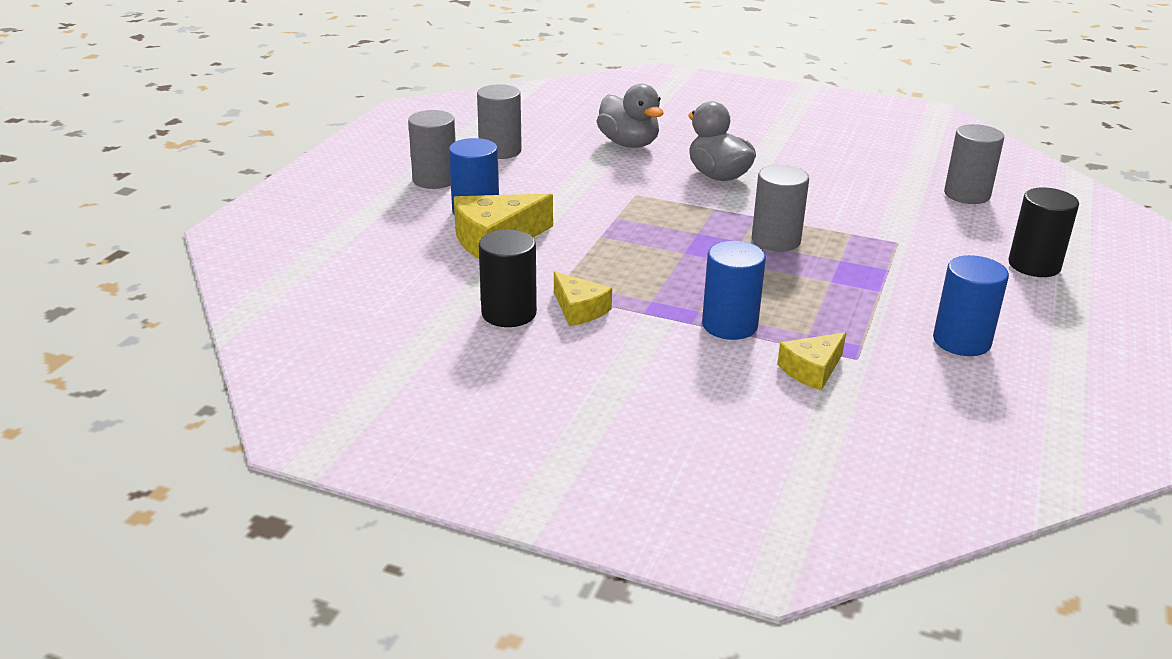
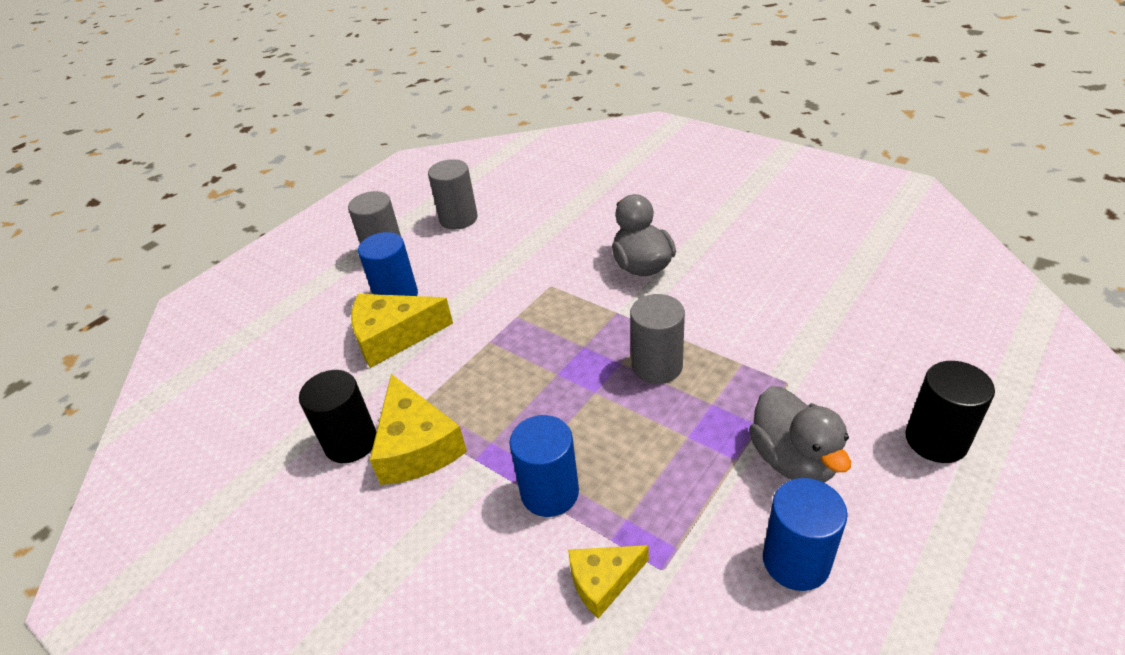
camera: 20 degrees right, 10 degrees up
yellow cheese [554,272,612,326] -> yellow cheese [370,374,467,485], size x1.65
grey duck [597,84,664,148] -> grey duck moved to [749,386,851,483]
grey cylinder [944,124,1004,204] -> none

